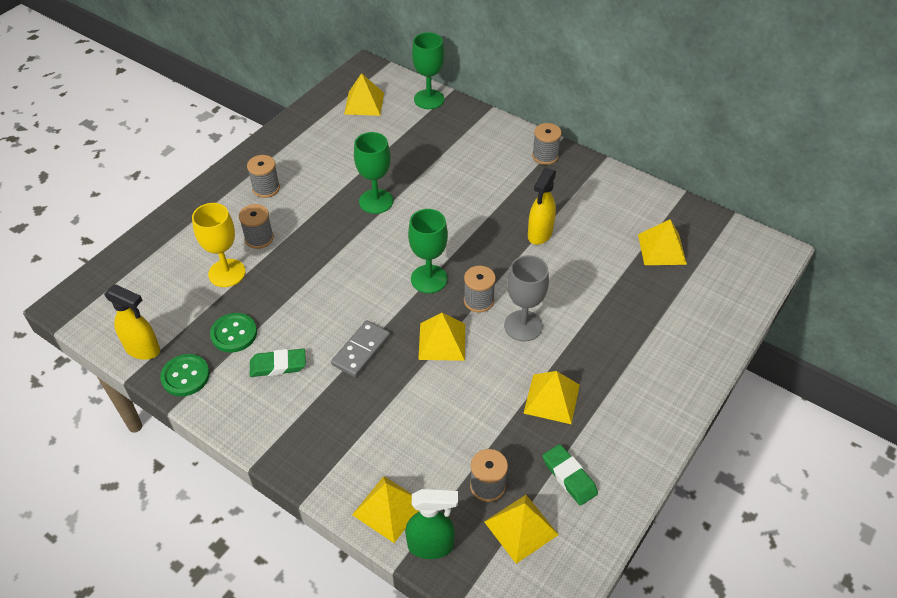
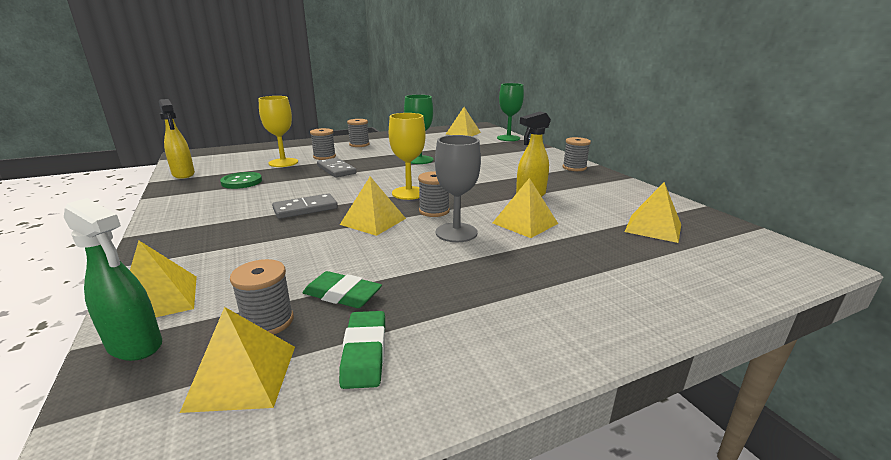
camera: 30 degrees right, 25 degrees down
green button [160,354,210,396] -> none
green eraser [250,349,306,377] -> green eraser moved to [302,271,382,308]
green goblet [408,209,448,293] -> yellow goblet [389,113,426,200]
yellow pyramid [524,371,580,424] -> yellow pyramid moved to [493,178,558,238]
none -> grey domino [317,158,356,177]

